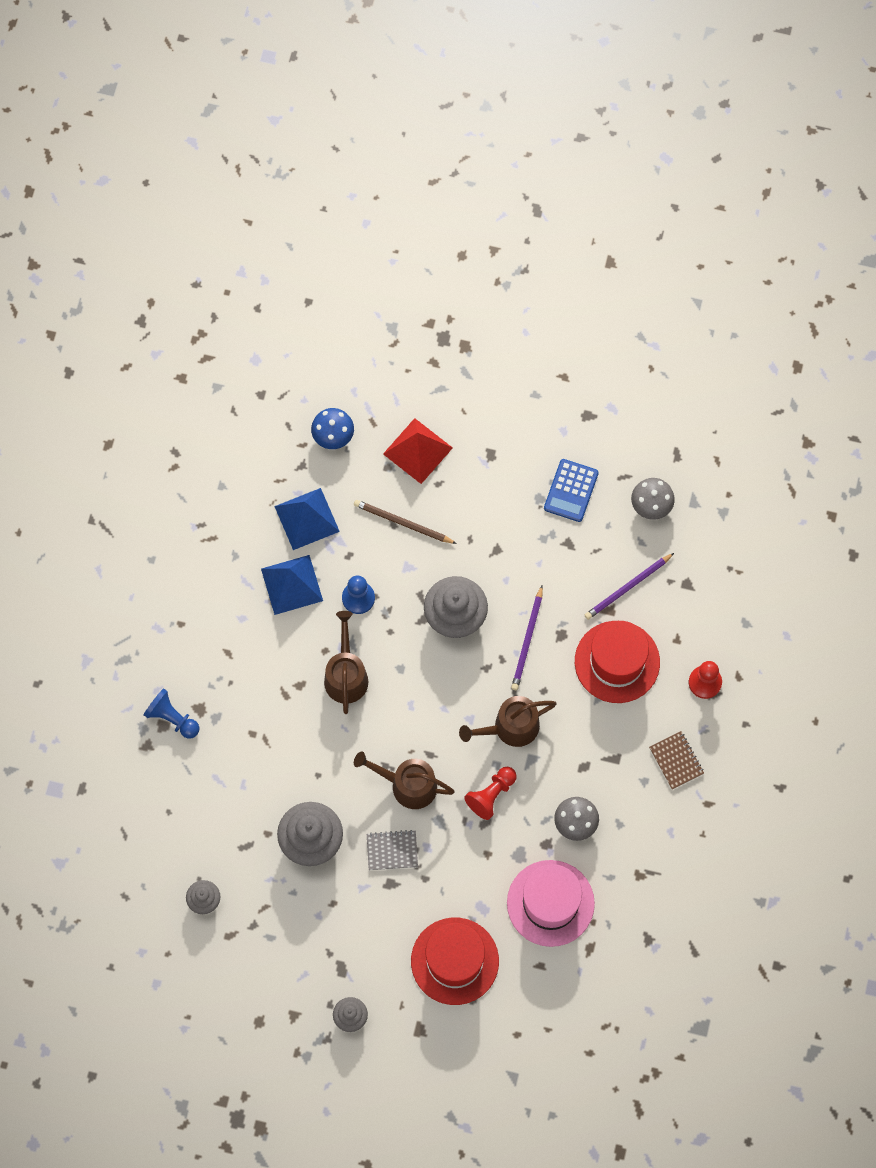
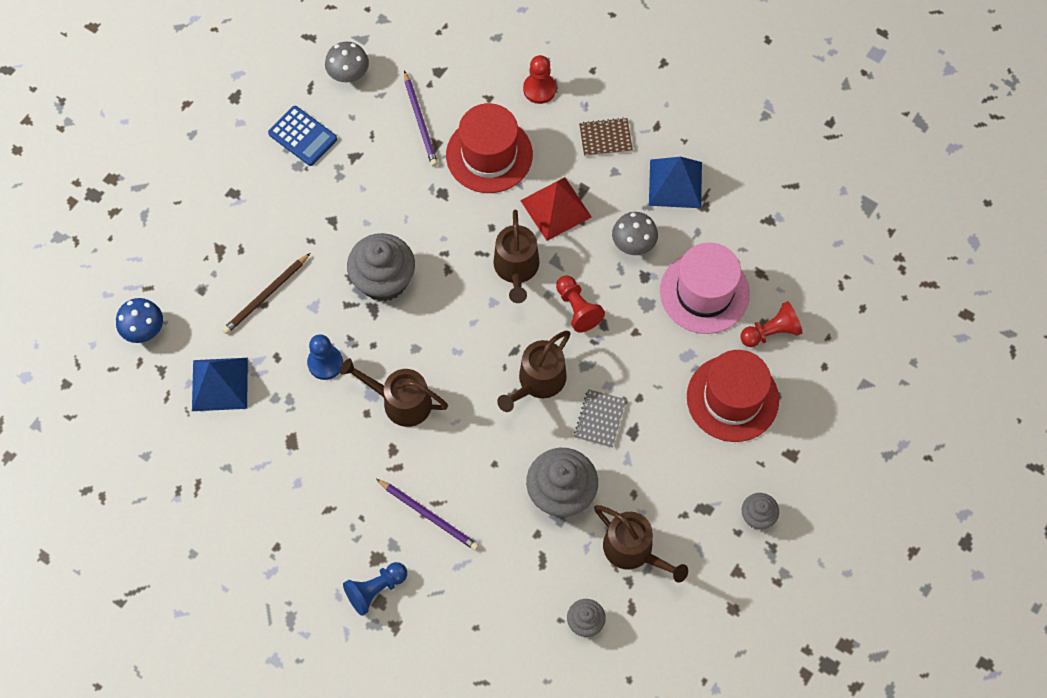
camera: 70 degrees left, 5 degrees down
blue pyramid [261,555,323,615] -> blue pyramid moved to [649,157,702,208]
red pyramid [383,418,453,484] -> red pyramid moved to [520,177,592,241]
purple pencil [511,586,543,690] -> purple pencil moved to [376,479,479,551]
none -> brown watering can [594,505,688,583]
none -> red pawn [740,301,803,347]

